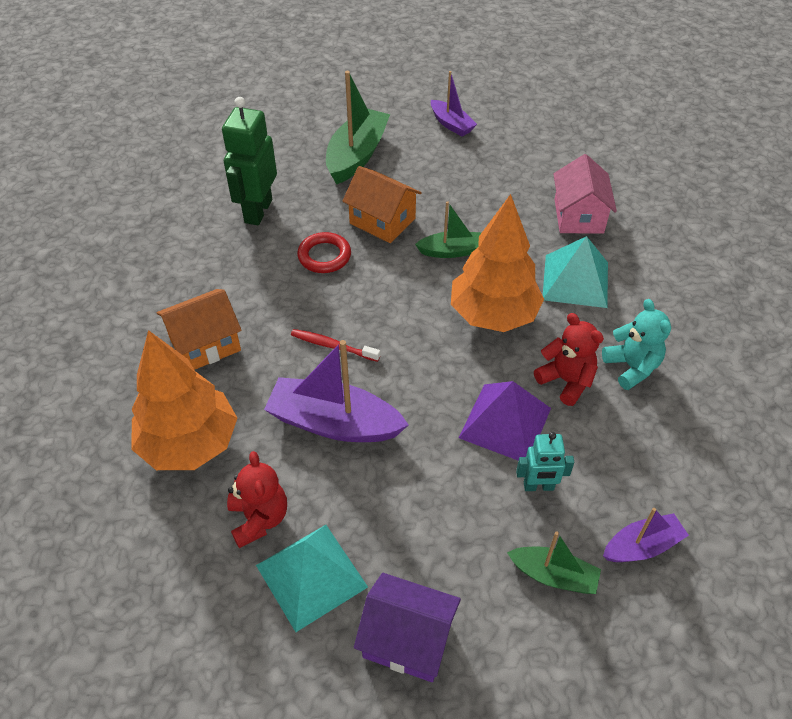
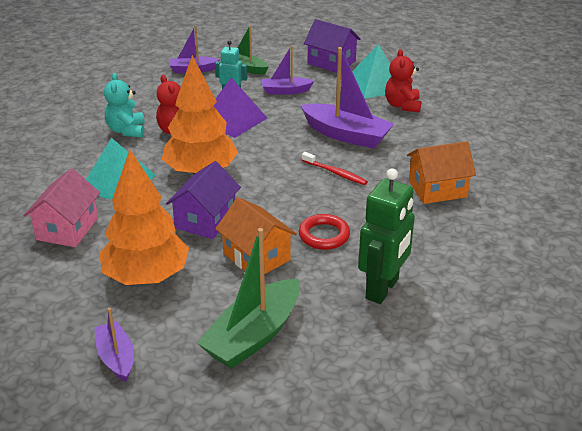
camera: 165 degrees left, 15 degrees down
orange tree [131,330,237,470] -> orange tree moved to [99,150,189,285]
green boat [415,201,482,258] -> purple house [166,161,241,239]
none -> purple boat [262,46,314,95]

